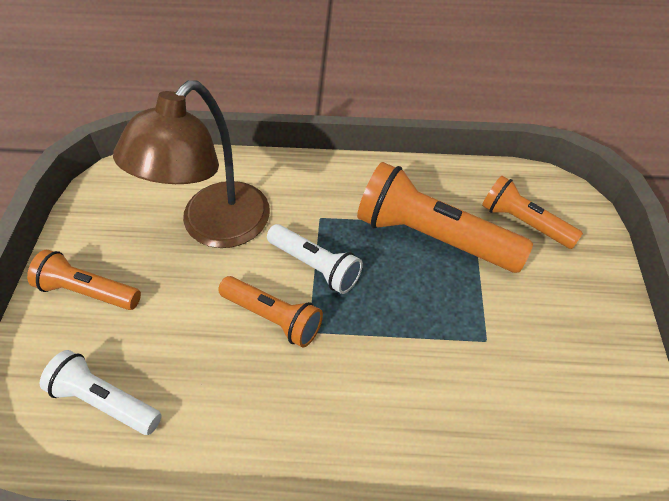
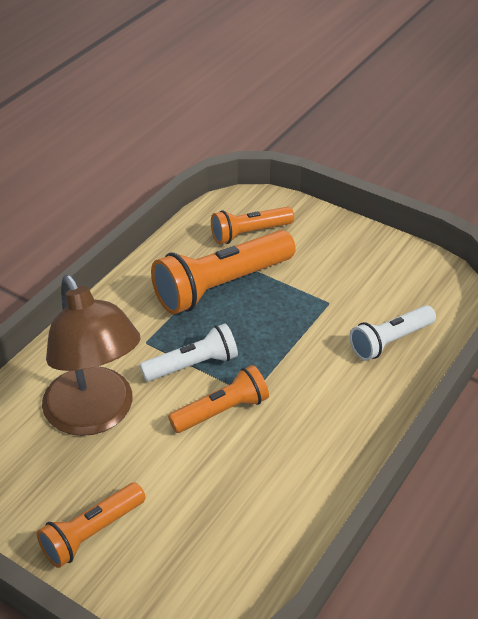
camera: 60 degrees left, 10 degrees down
white flashlight [39,350,162,435] -> white flashlight moved to [350,305,436,361]

